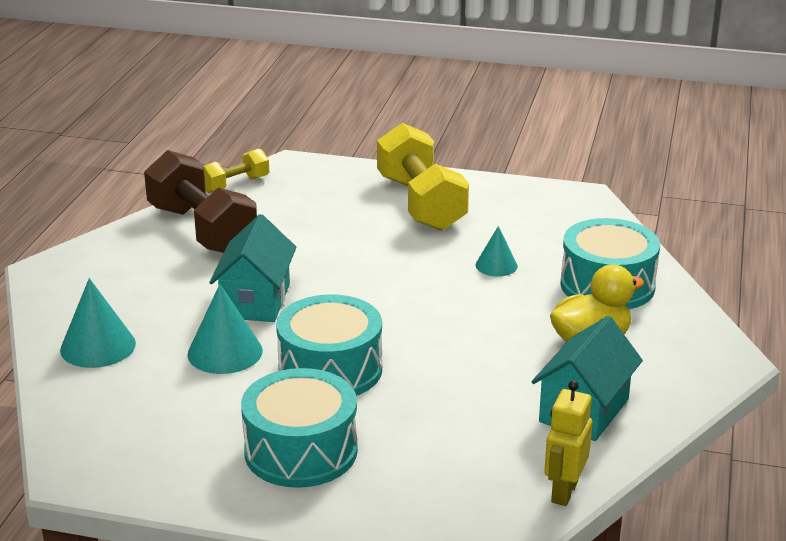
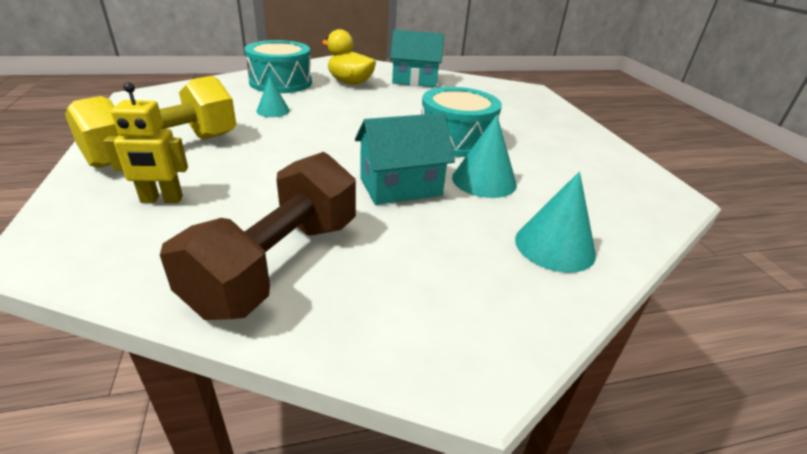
camera: 120 degrees left, 5 degrees up
yellow dumbbell [204,148,269,193] -> none
turquoise drum [241,368,358,488] -> none
yellow robot [544,380,592,506] -> yellow robot moved to [103,82,188,203]

